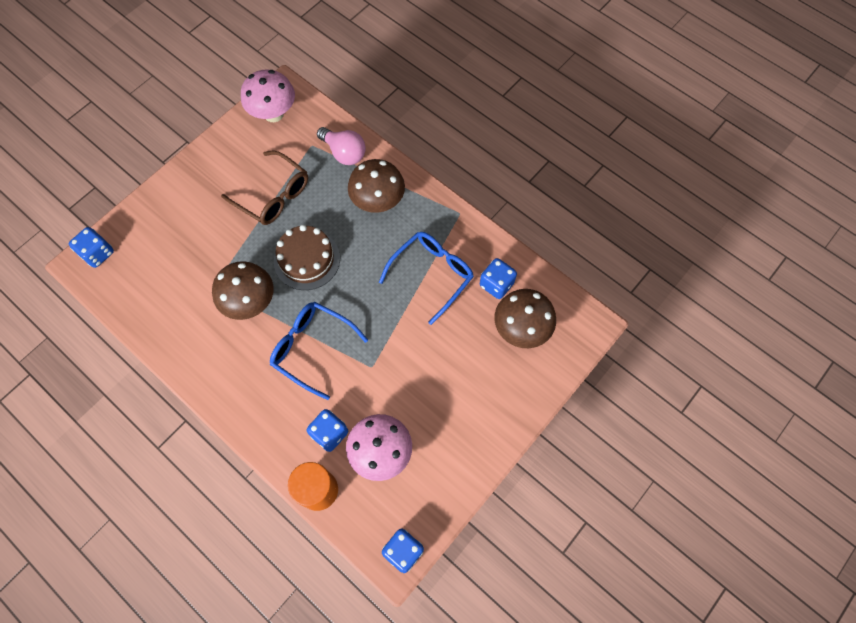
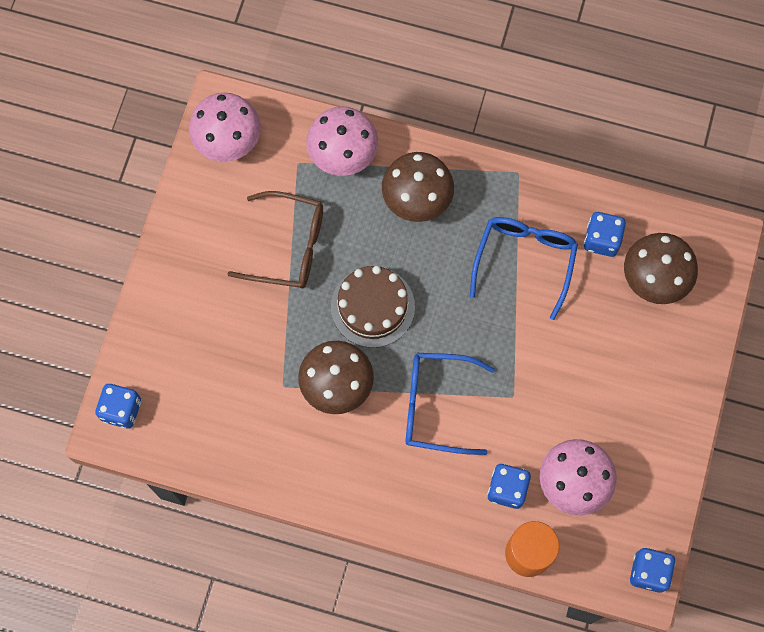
camera: 25 degrees left, 5 degrees up
pink light bulb [317,127,366,165] -> pink mushroom [306,107,378,176]

